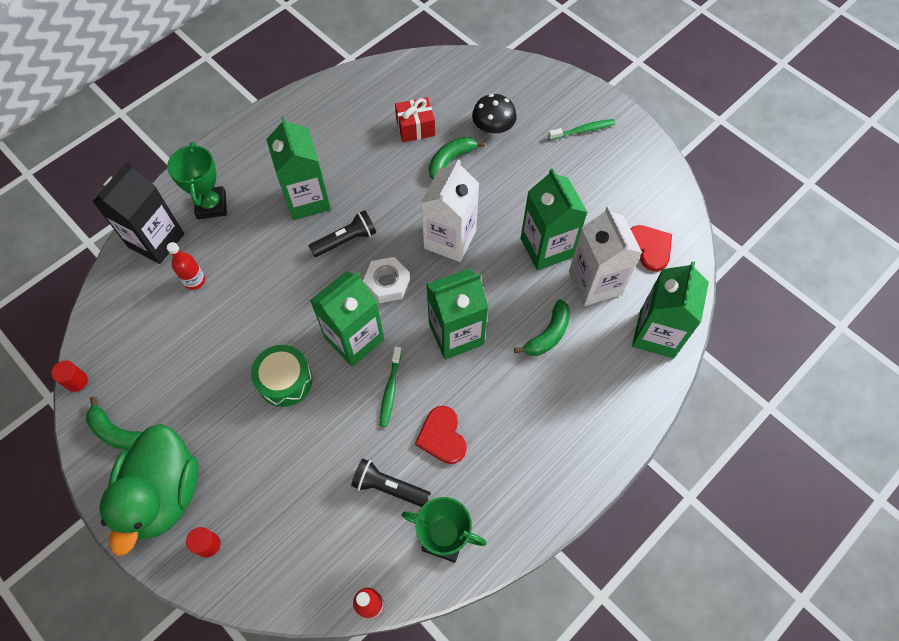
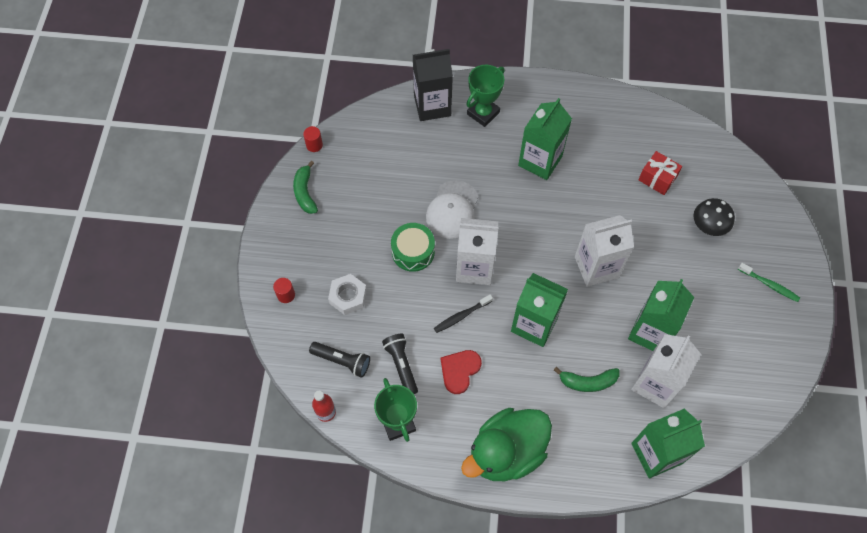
camera: 50 degrees right, 0 degrees up
green duck [99,424,198,556] -> green duck moved to [461,408,552,481]
red bottle [167,242,205,290] -> none
black flashlight [309,210,376,257] -> black flashlight moved to [309,342,370,378]
green carton [310,271,384,367] -> white carton [456,218,499,285]
white nut [363,257,410,303] -> white nut moved to [328,274,367,315]
green toothbrush [380,346,402,427] -> black toothbrush [434,294,493,333]
green banana [429,137,485,179] -> none
red heart [630,225,672,271] -> none
none -> white cap [426,180,478,239]

